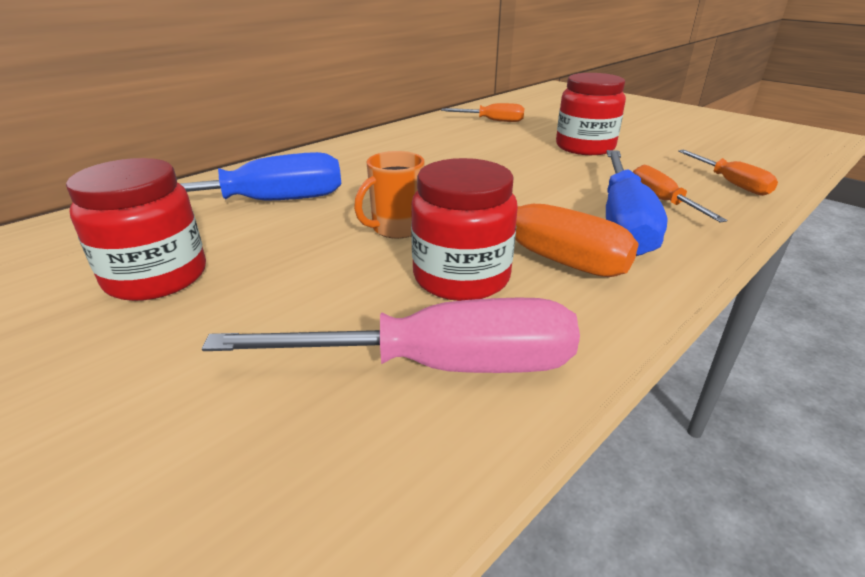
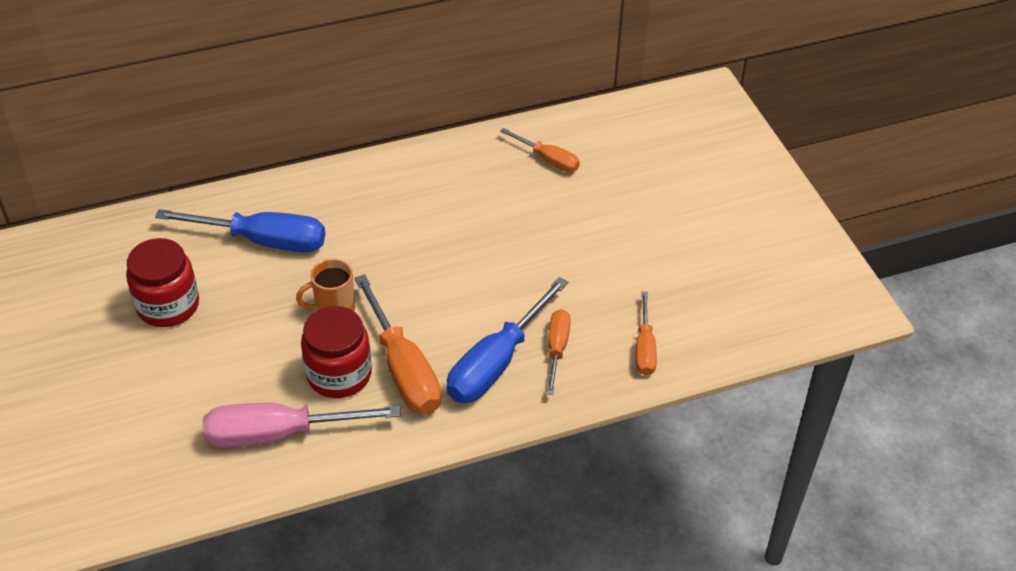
camera: 25 degrees right, 15 degrees up
pink screwdriver [202,298,580,373] -> pink screwdriver turned 150 degrees clockwise [202,403,401,448]
red jar [556,73,626,155] -> none

